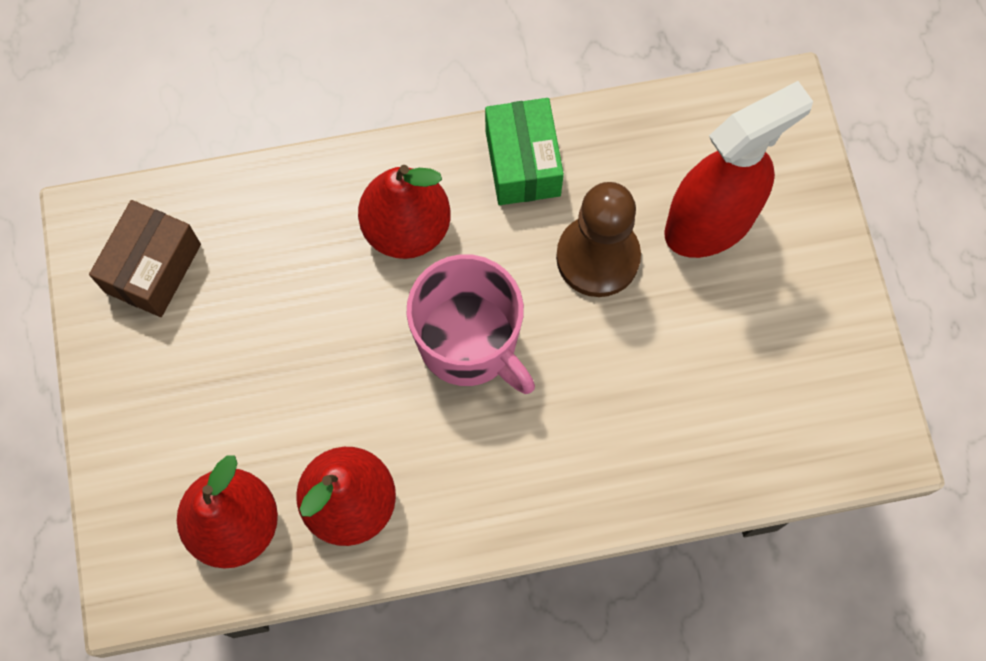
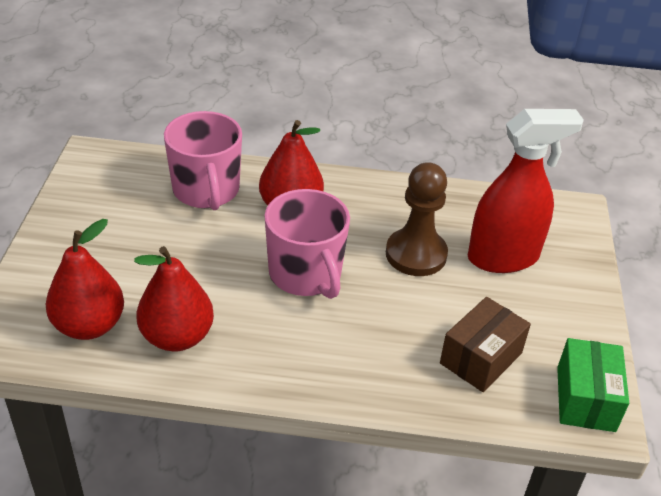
camera: 15 degrees right, 30 degrees down
brown box [89,200,201,317] -> brown box moved to [440,297,531,392]
green box [485,98,564,205] -> green box moved to [557,338,629,432]
none -> pink mug [164,111,242,210]

